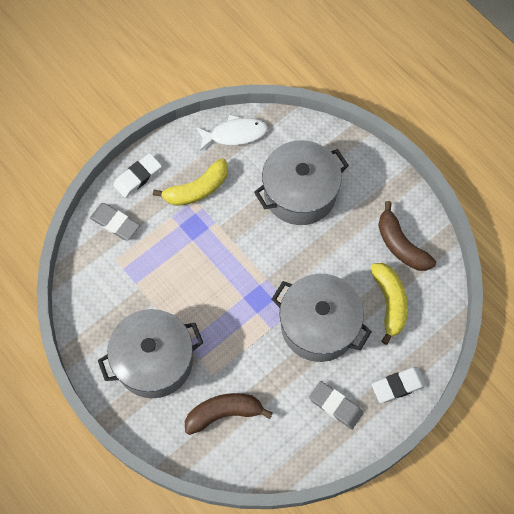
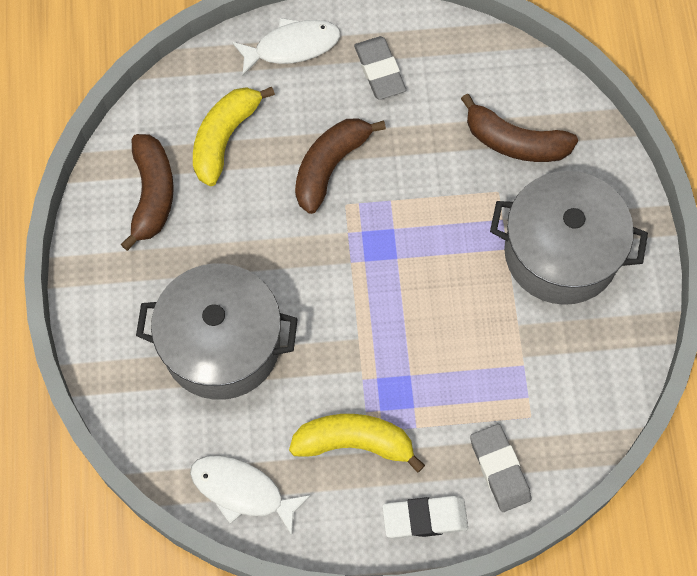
camera: 145 degrees left, 0 degrees up
grey pot [272,274,372,362] -> brown banana [295,118,386,214]
white eraser [371,367,427,403] -> white fish [232,18,341,76]

